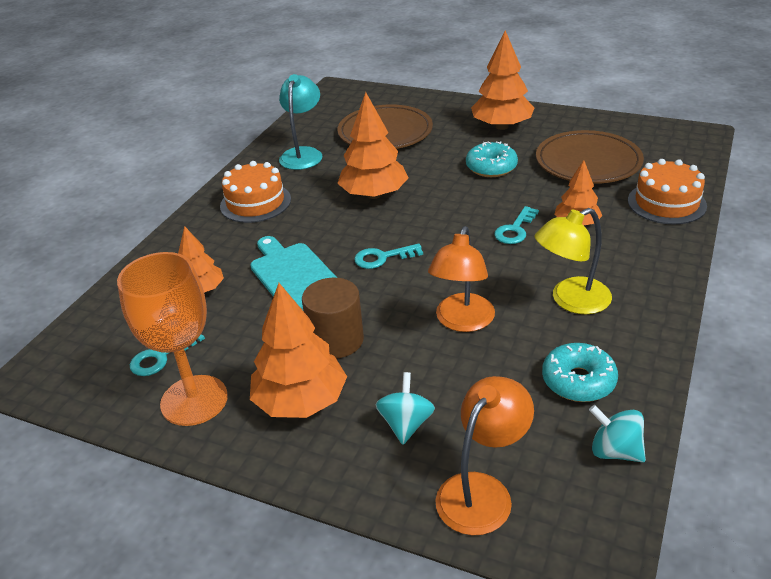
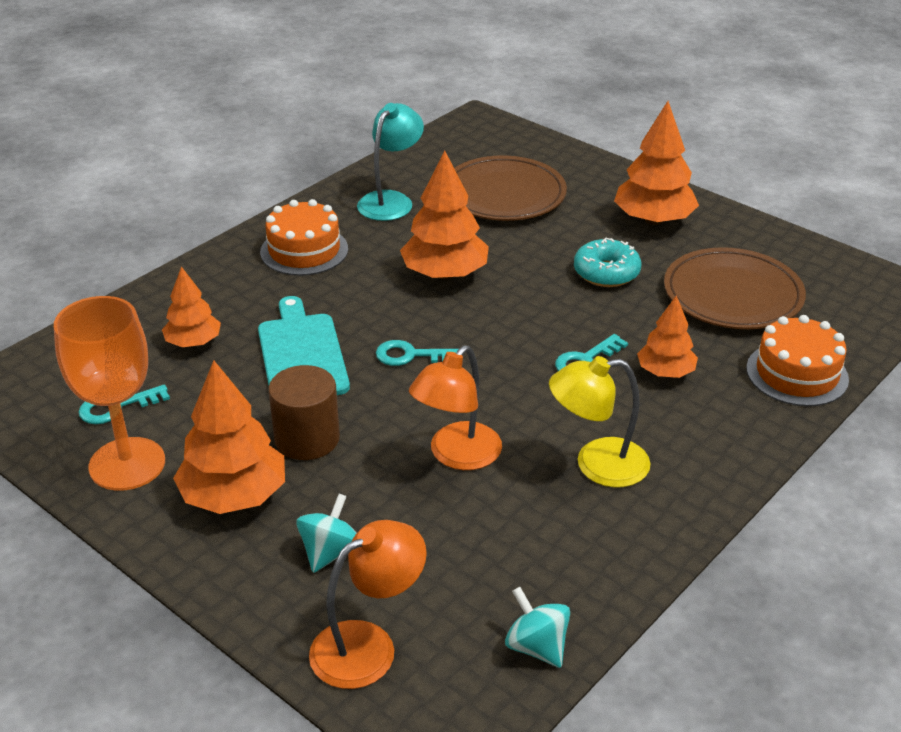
camera: 15 degrees right, 0 degrees up
turquoise donut [542,343,618,402] -> none

